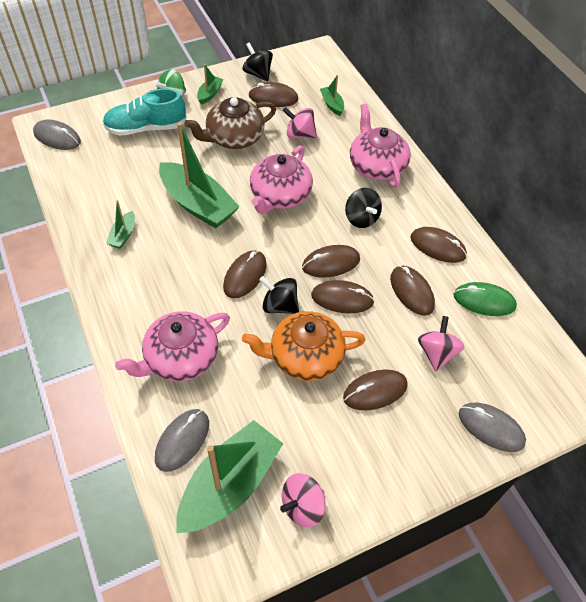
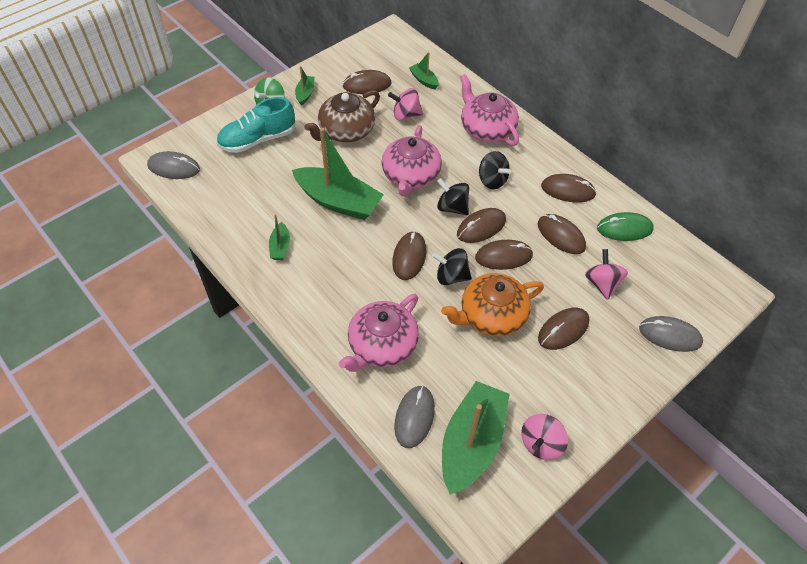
camera: 15 degrees left, 0 degrees up
black spinning top [243,42,273,81] -> black spinning top moved to [437,178,469,215]

